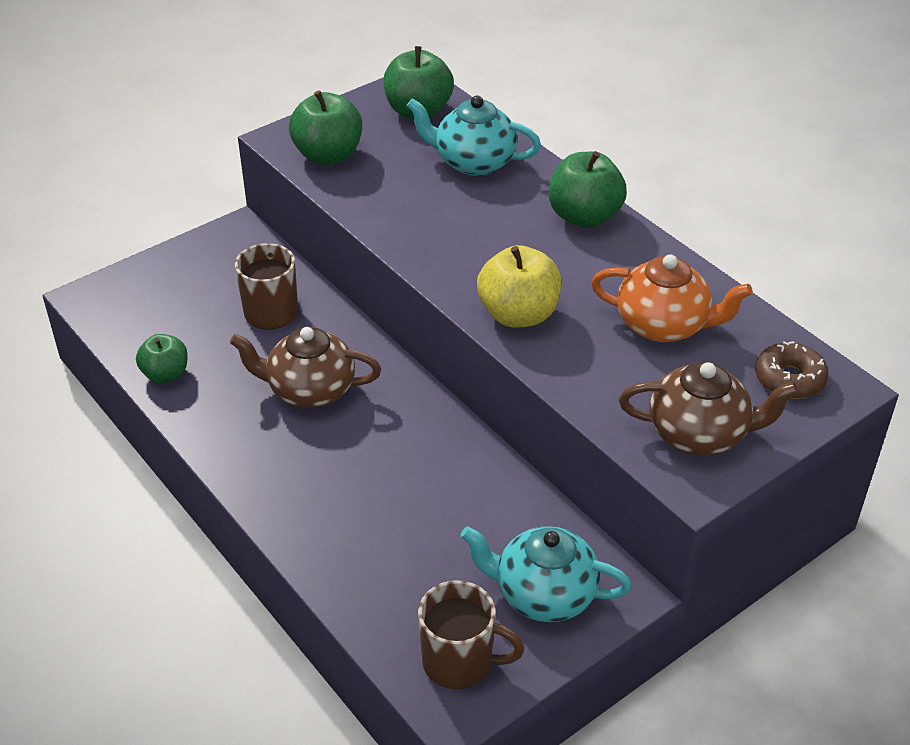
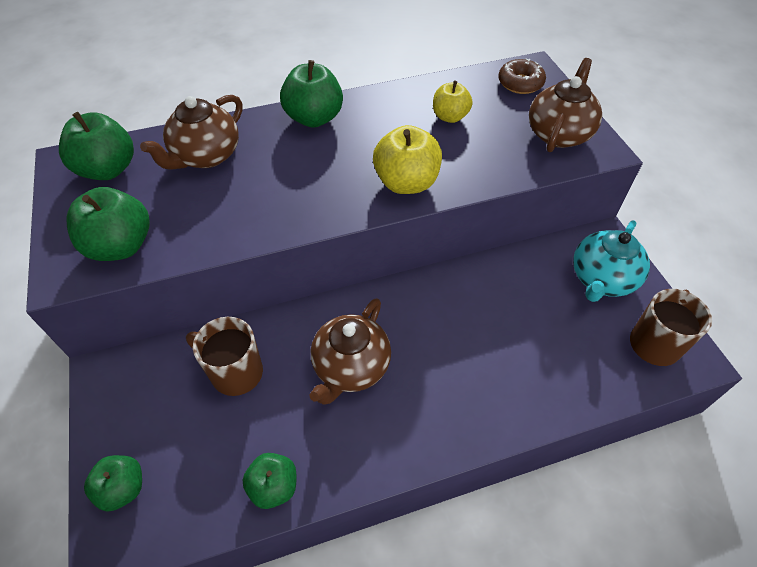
camera: 70 degrees left, 10 degrees up
turquoise teapot [407,95,541,176] -> brown teapot [140,95,243,170]
orange teapot [591,254,753,342] -> yellow apple [433,81,473,123]
none -> green apple [84,455,142,511]

